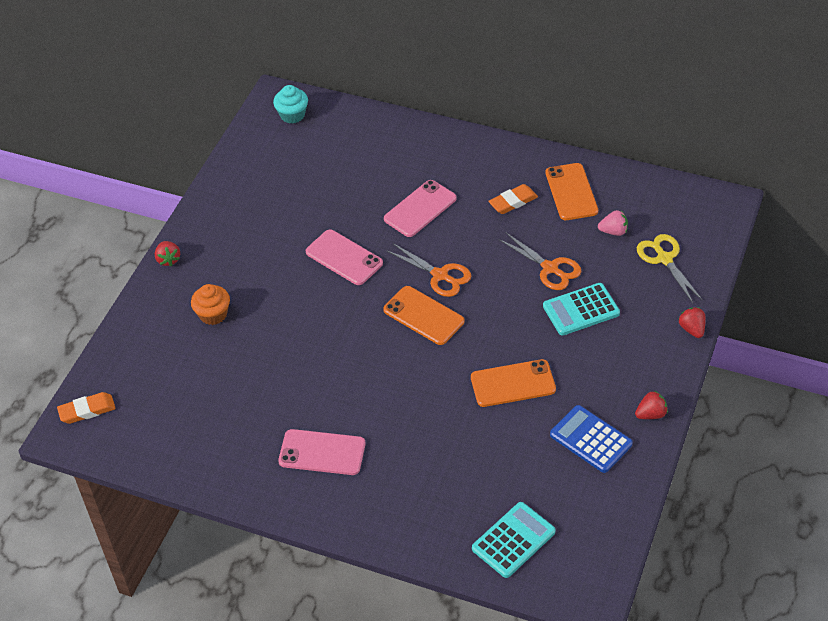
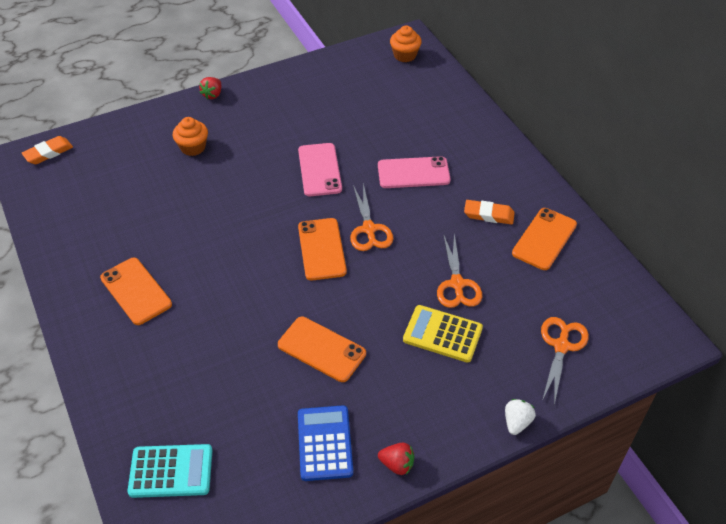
camera: 40 degrees right, 0 degrees up
orange eraser [57,392,116,424] -> orange eraser turned 60 degrees counterclockwise [21,136,73,164]
turquoise cupcake [273,85,308,124] -> orange cupcake [390,26,422,62]
pink phone [278,429,366,475] -> orange phone [100,258,172,325]
turquoise calculator [543,283,620,336] -> yellow calculator [403,305,483,363]
pink strawberry [598,210,628,236] -> none
yellow scissors [637,234,703,303] -> orange scissors [541,317,589,405]
red strawberry [679,307,706,338] -> white strawberry [505,399,536,435]

